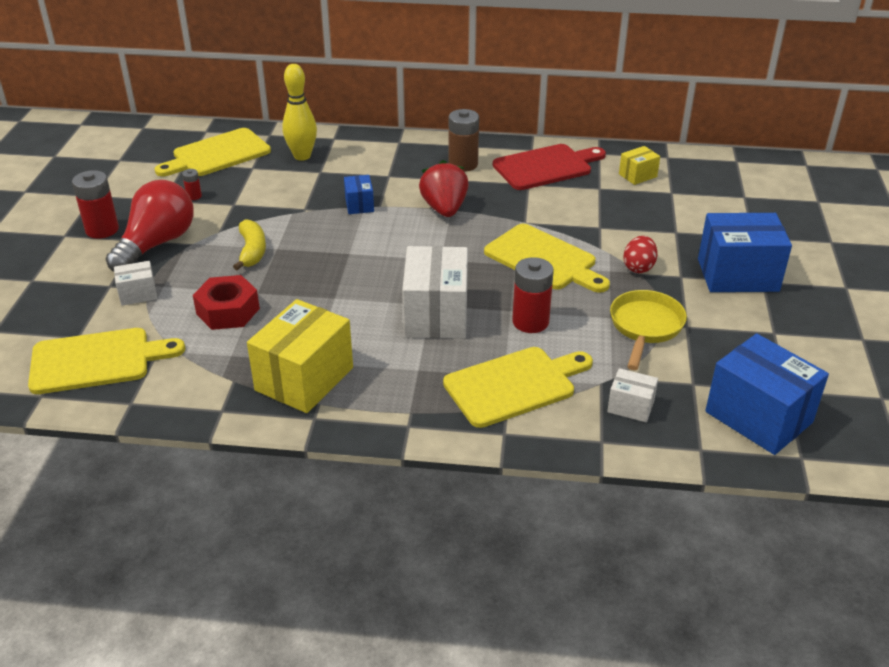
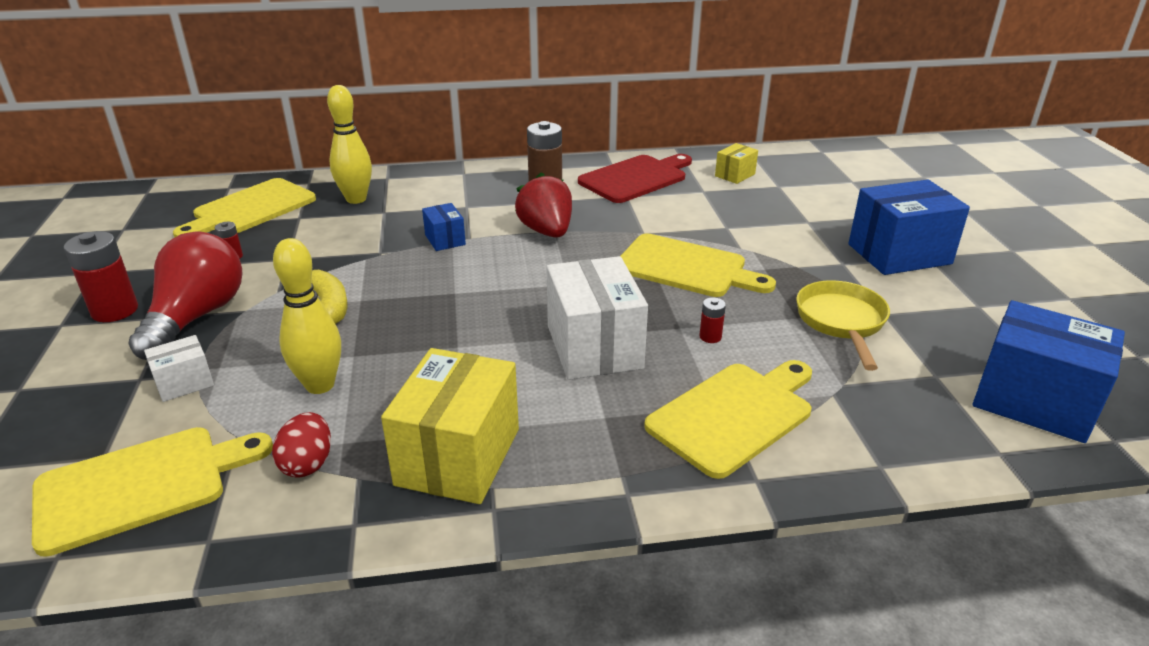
camera: 15 degrees left, 5 degrees down
red nut [193,275,260,330] -> yellow bowling pin [273,238,341,394]
red battery [512,257,554,333] -> red battery [699,298,726,343], size x0.49
white box [607,368,658,422] -> none
red egg [624,236,657,273] -> red egg moved to [272,412,331,478]

